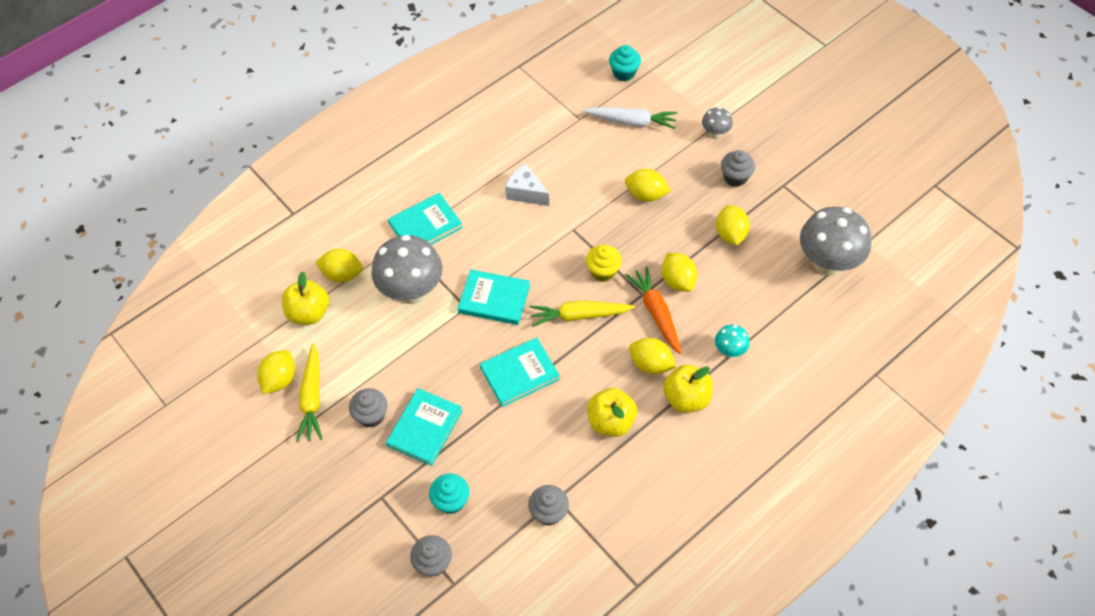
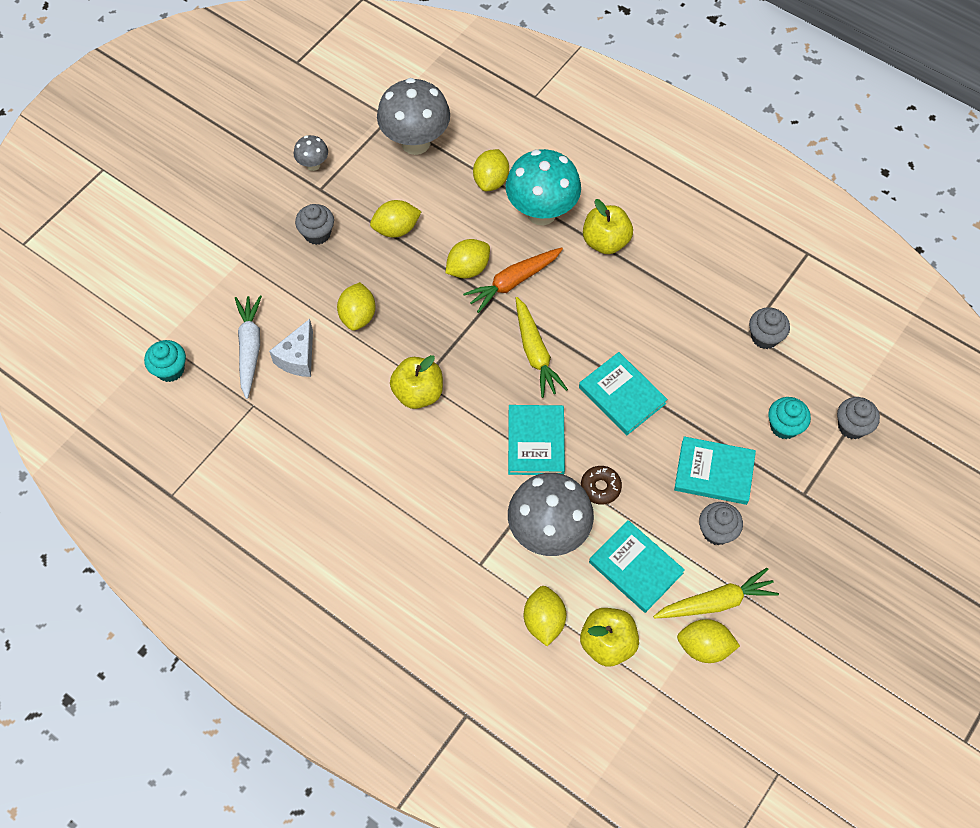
camera: 105 degrees left, 5 degrees up
turquoise book [388,193,463,245] -> turquoise book moved to [589,520,685,613]
white cheese [505,164,549,206] -> white cheese moved to [269,319,313,377]
yellow cupcake [586,245,622,282] -> none
yellow apple [587,388,637,437] -> yellow apple moved to [390,355,443,409]
yellow lemon [629,338,676,374] -> yellow lemon moved to [473,149,509,191]
grey mushroom [702,107,733,139] -> grey mushroom moved to [294,135,328,171]
turquoise mushroom [715,325,750,358] -> turquoise mushroom [506,149,581,225], size x2.10
none -> brown donut [581,466,622,505]

